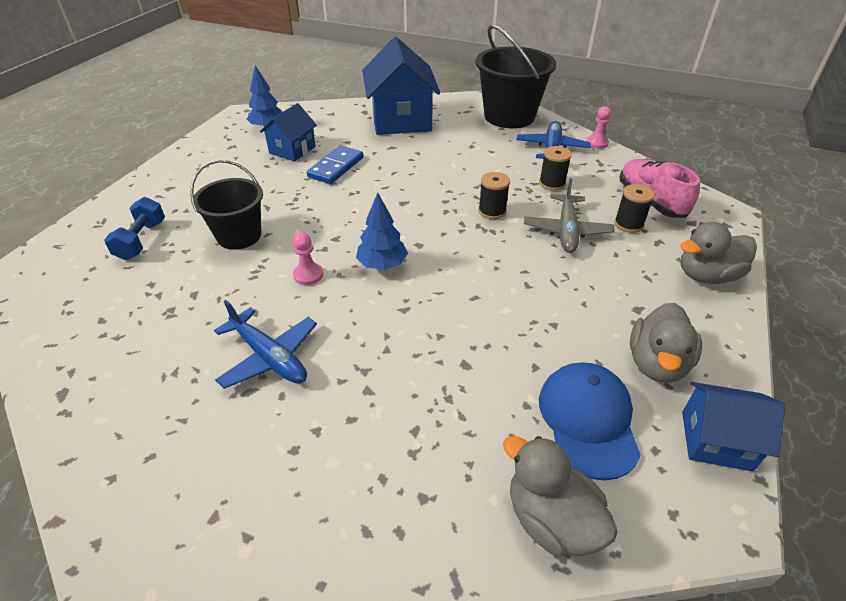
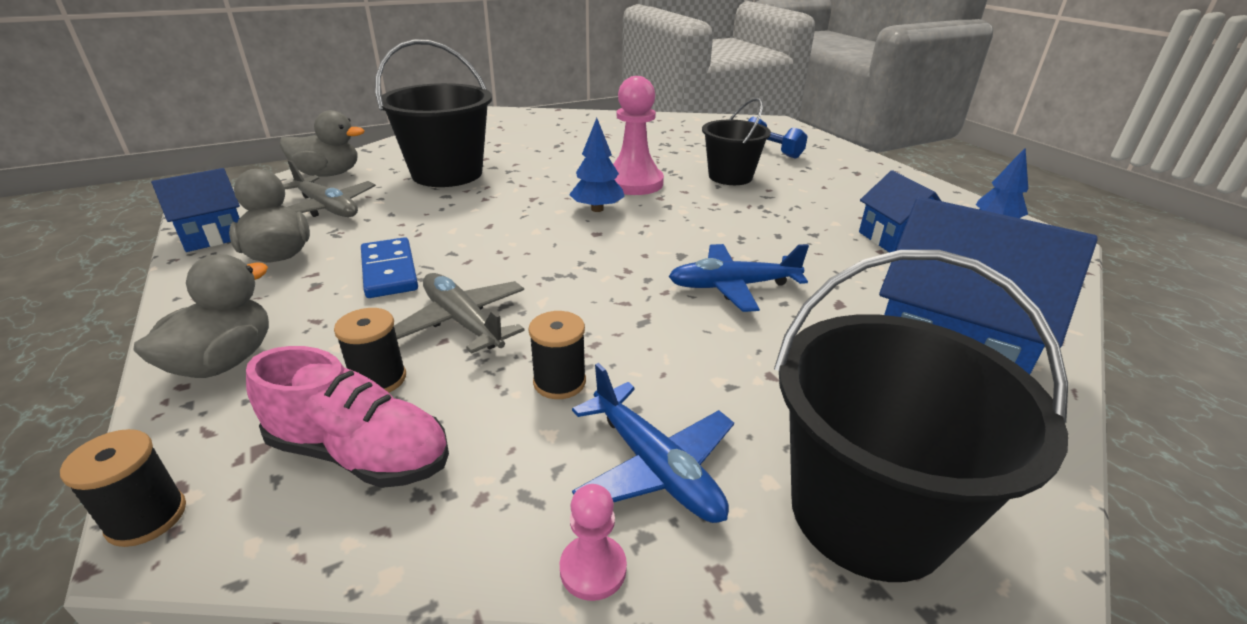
camera: 130 degrees right, 10 degrees down
blue plane [214,300,317,389] -> blue plane moved to [668,244,809,312]
pink pawn [293,232,323,285] -> pink pawn [613,76,664,195], size x2.08
blue domino [307,146,363,184] -> blue domino moved to [361,237,418,298]
black spool [478,172,510,219] -> black spool moved to [60,429,186,547]
blue cap [539,362,641,481] -> grey plane [283,160,376,217]
none -> black bucket [375,39,492,187]

